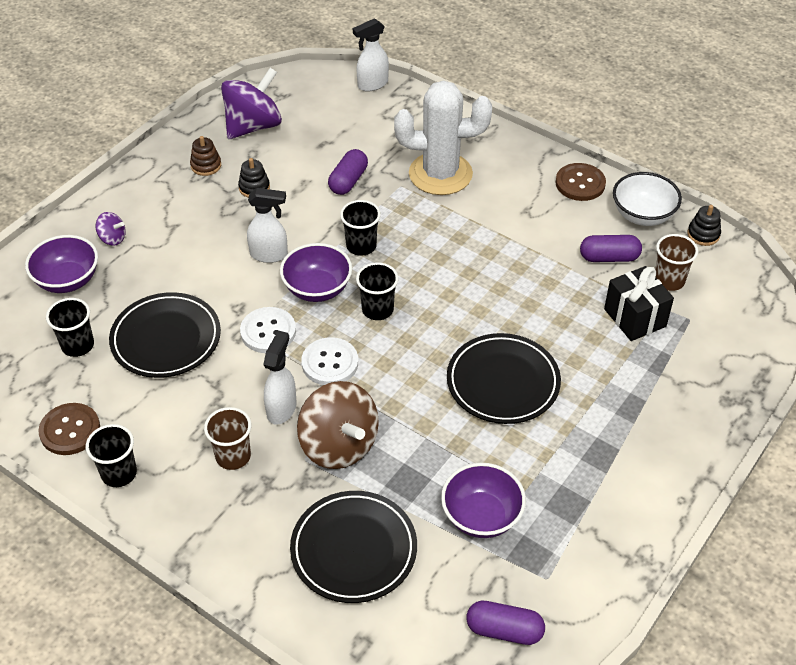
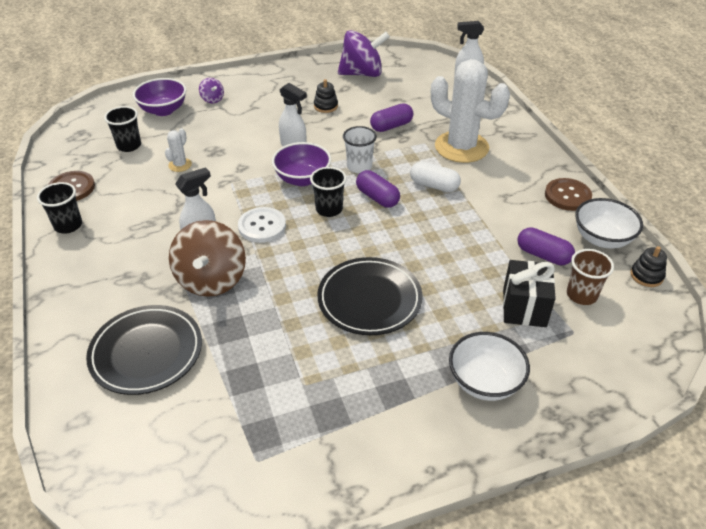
camera: 35 degrees right, 5 degrees down
black plate [109,292,221,378] -> white cactus [165,128,192,172]
brown stacking toy [190,136,221,176] -> none
brown cup [204,407,251,470] -> none
white button [240,307,296,353] -> none
black cup [340,200,381,256] -> white cup [343,126,377,173]
purple bowl [441,463,526,538] -> none
purple capsule [466,601,545,645] -> purple capsule moved to [356,170,400,208]
none -> white capsule [410,161,461,192]
none -> white bowl [449,332,530,401]

